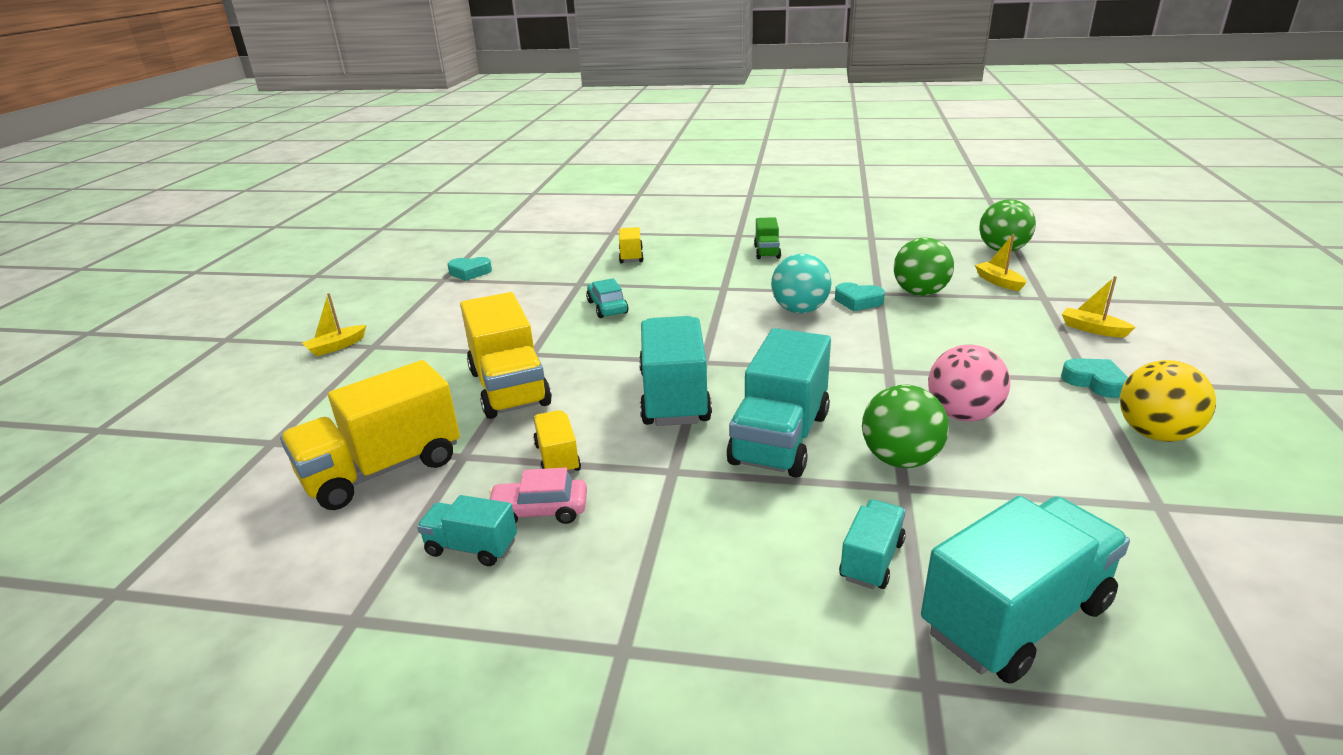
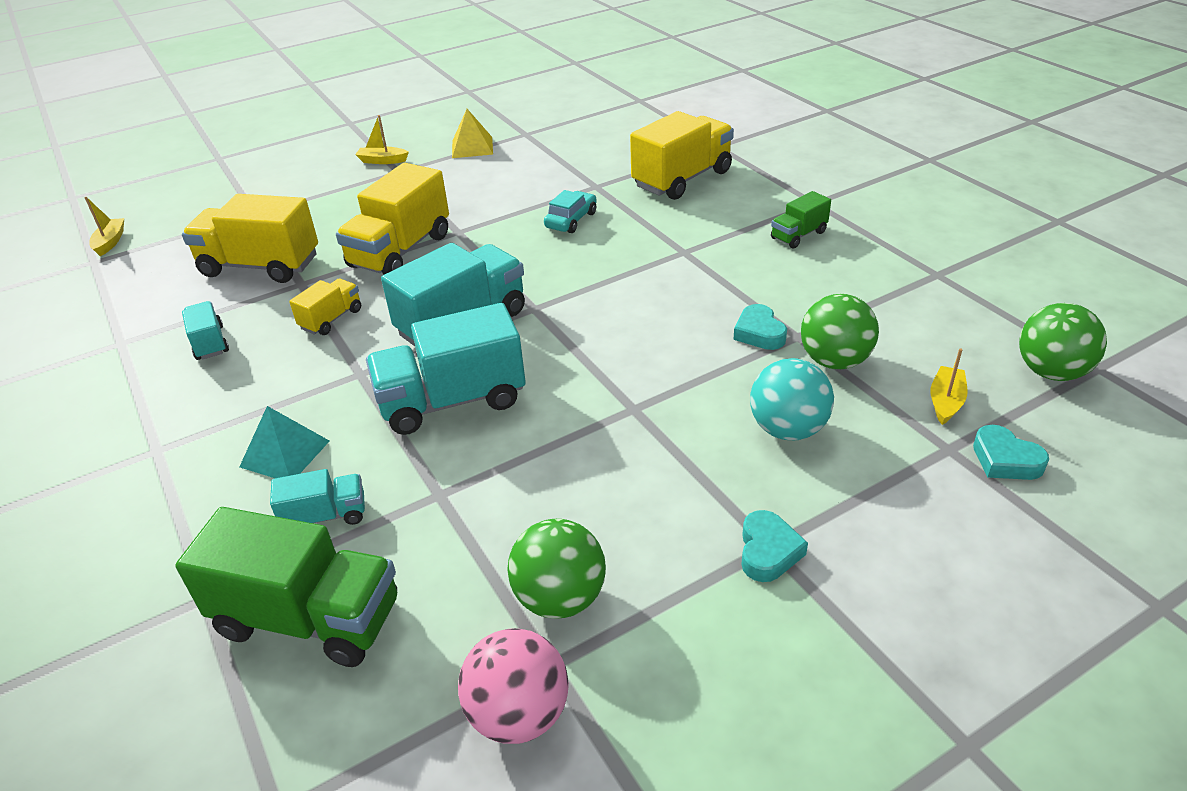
camera: 50 degrees right, 10 degrees up
turquoise heart [448,257,492,281] -> turquoise heart moved to [973,425,1049,480]
pink car [490,468,587,524] -> none
yellow truck [619,227,644,263] -> yellow truck [630,111,734,200], size x1.96
turquoise ball [771,253,831,313] -> turquoise ball moved to [750,358,834,440]
green ball [862,385,949,468] -> green ball moved to [507,519,606,619]
turquoise truck [921,496,1130,684] -> green truck [175,507,397,667]
pink ball [928,345,1010,421] -> pink ball moved to [458,628,569,744]
yellow boat [1062,276,1136,337] -> yellow boat moved to [85,197,124,256]
yellow ball [1120,360,1216,442] -> none
none -> turquoise pyramid [240,406,329,478]
none -> yellow pyramid [452,109,493,158]

